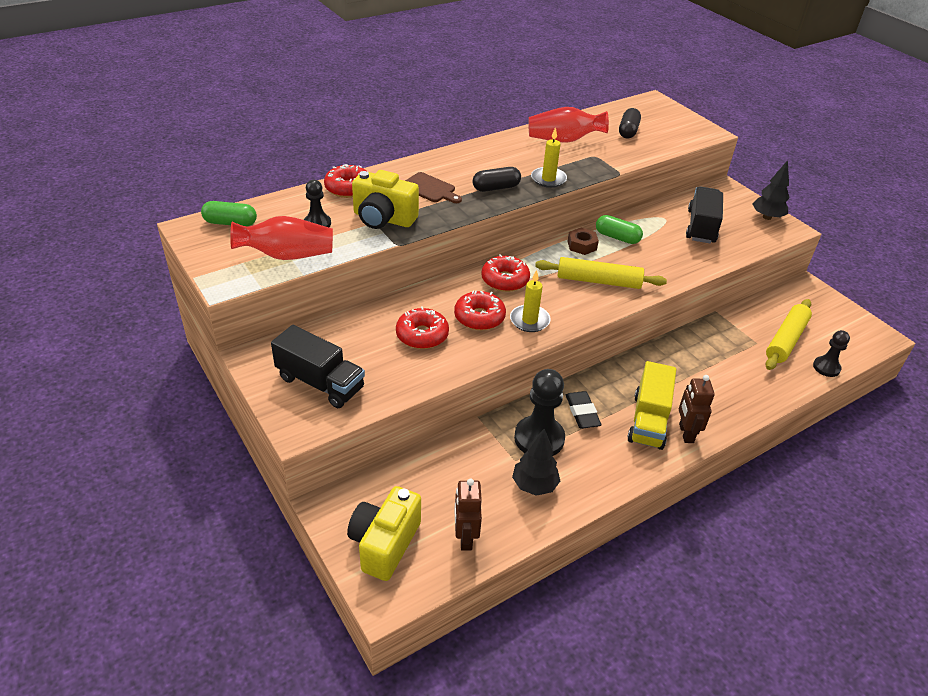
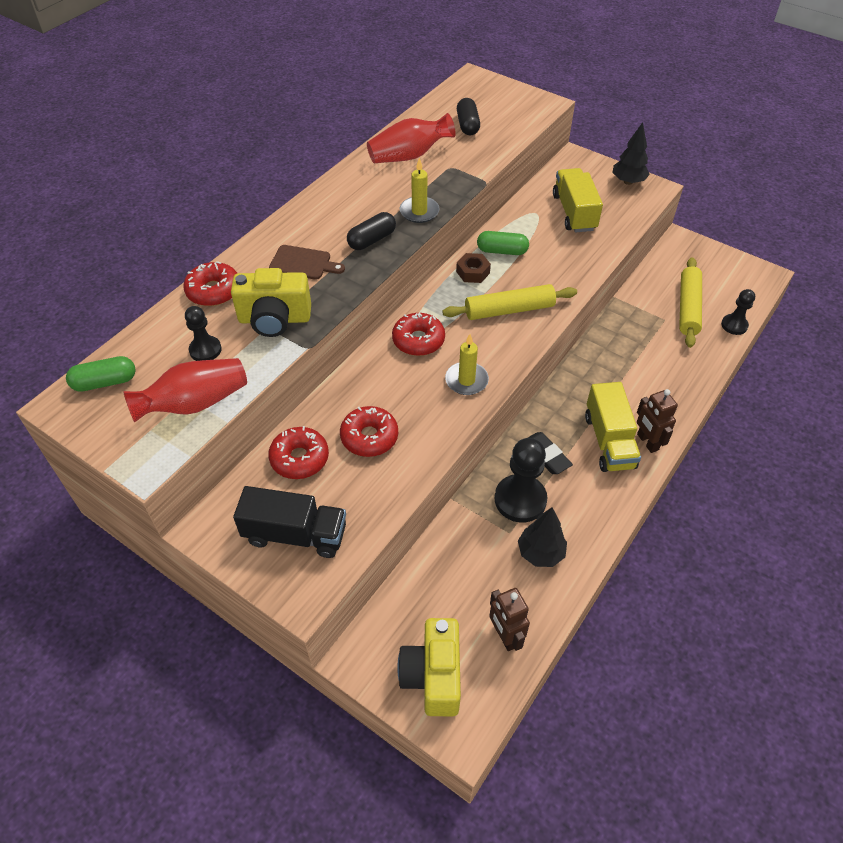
camera: 20 degrees left, 10 degrees up
red donut [454,291,506,330] -> red donut moved to [268,426,329,479]
black truck [686,186,723,243] -> yellow truck [553,168,603,232]

